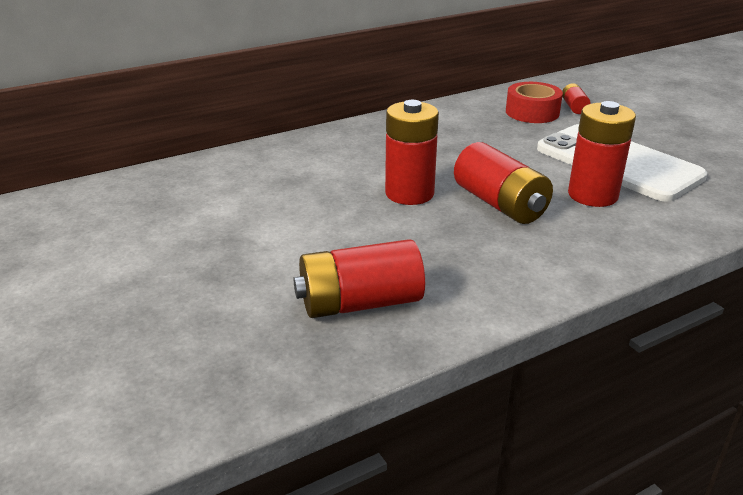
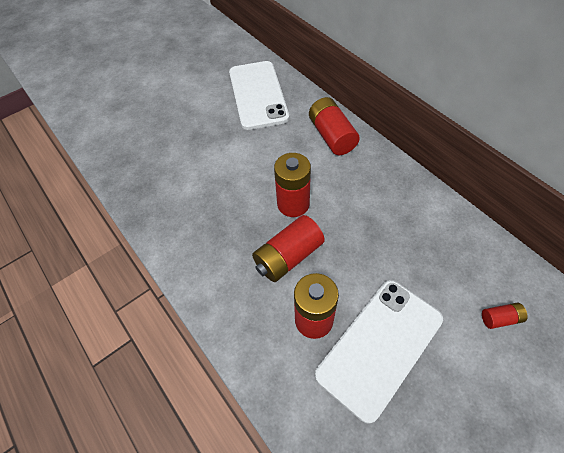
camera: 85 degrees right, 25 degrees up
red battery [294,239,425,318] -> red battery moved to [309,97,360,155]
red tape [506,82,563,123] -> none
none -> white phone [229,61,289,130]

